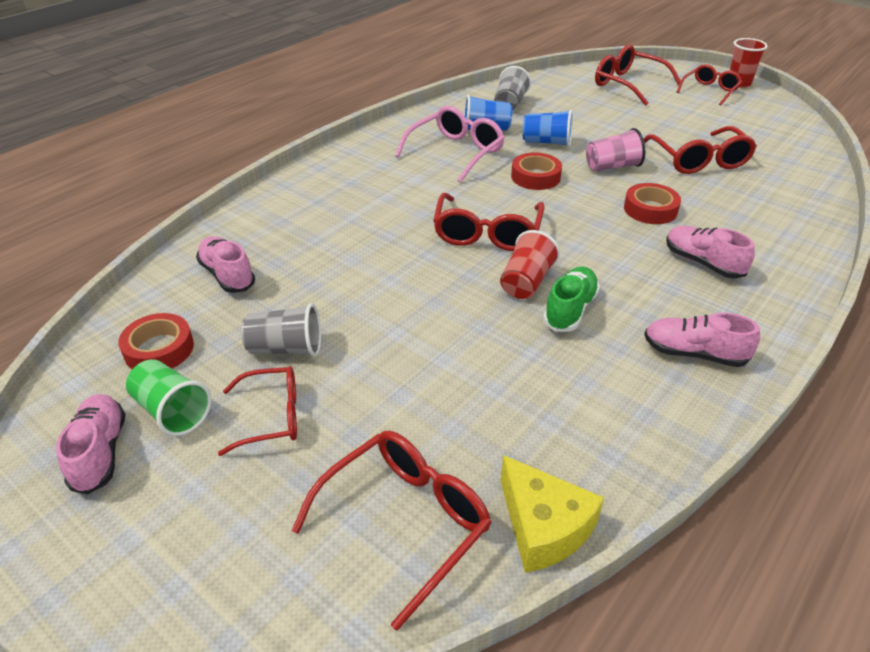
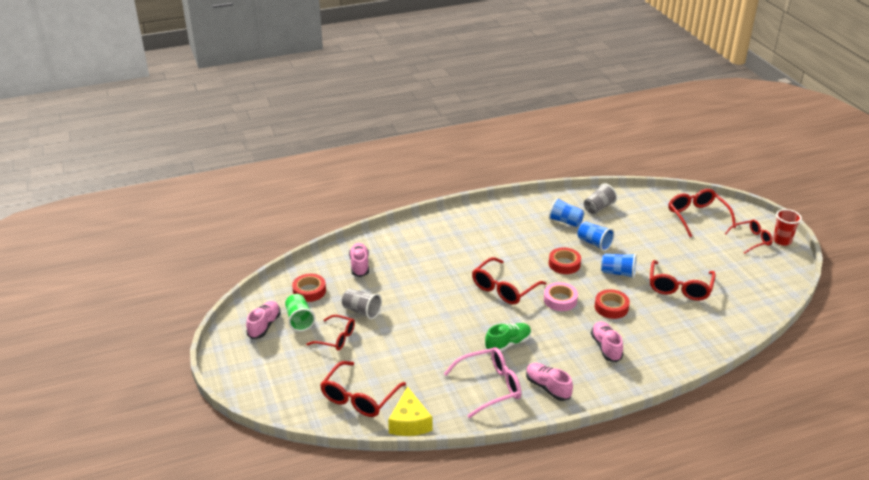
camera: 30 degrees right, 5 degrees down
red glasses [291,431,492,631] -> red glasses turned 135 degrees clockwise [320,361,406,417]
pink glasses [395,106,505,183] -> pink glasses moved to [444,347,521,418]
red cup [500,230,560,299] -> none
pink cup [586,128,645,171] -> blue cup [601,253,637,279]
none -> pink tape [544,282,578,311]

